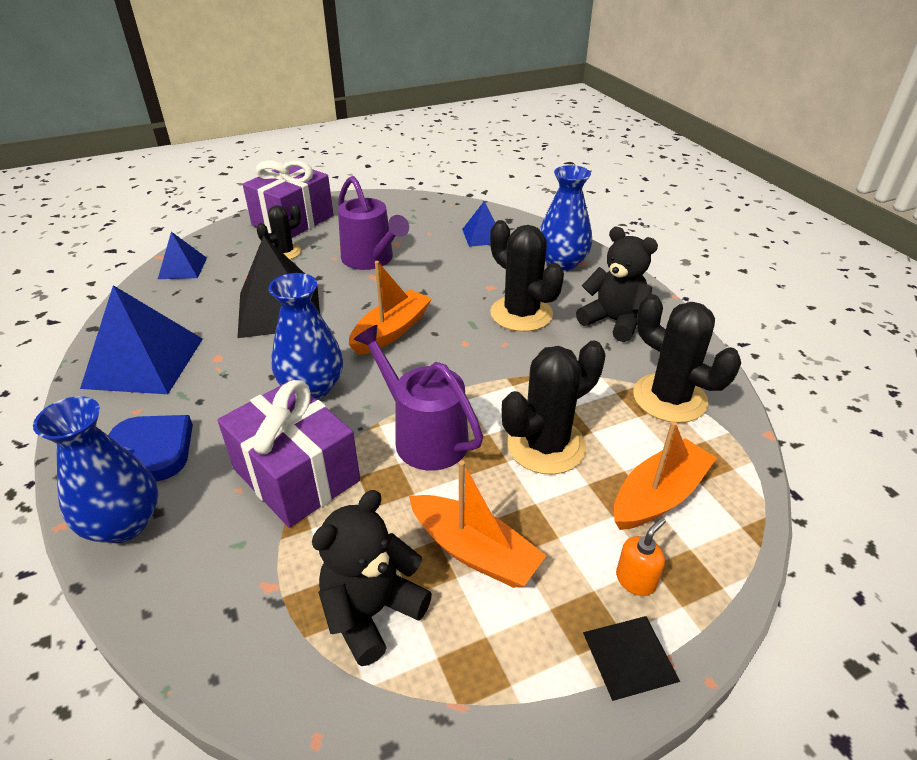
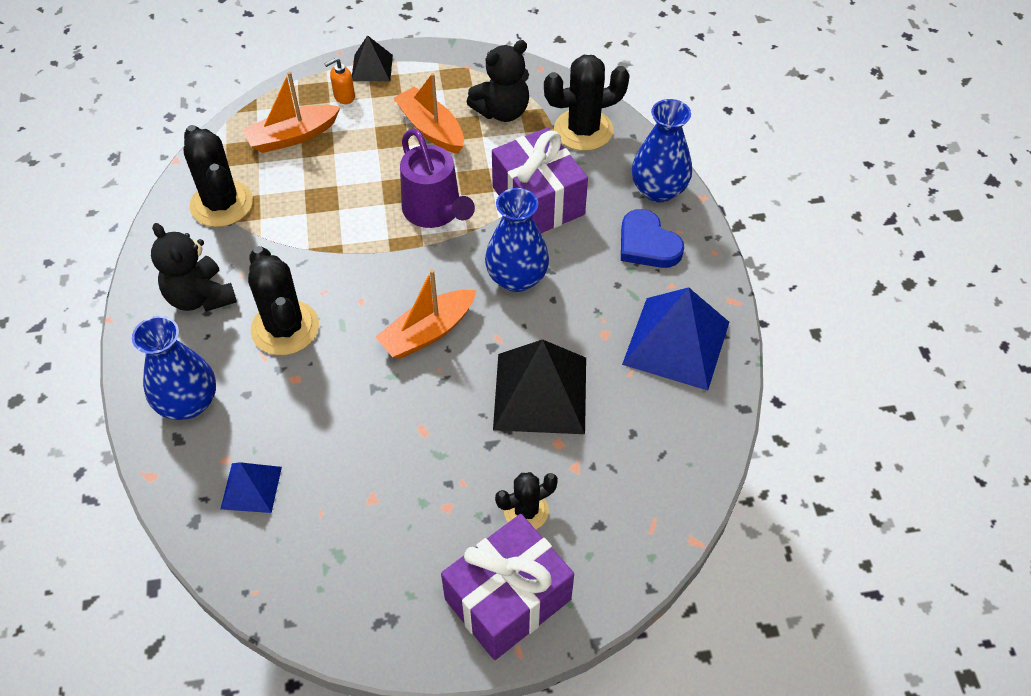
camera: 165 degrees left, 15 degrees up
blue pyramid [158,232,207,279] -> none
purple watering can [338,176,409,270] -> none
black cactus [502,340,606,475] -> black cactus moved to [544,55,630,151]

